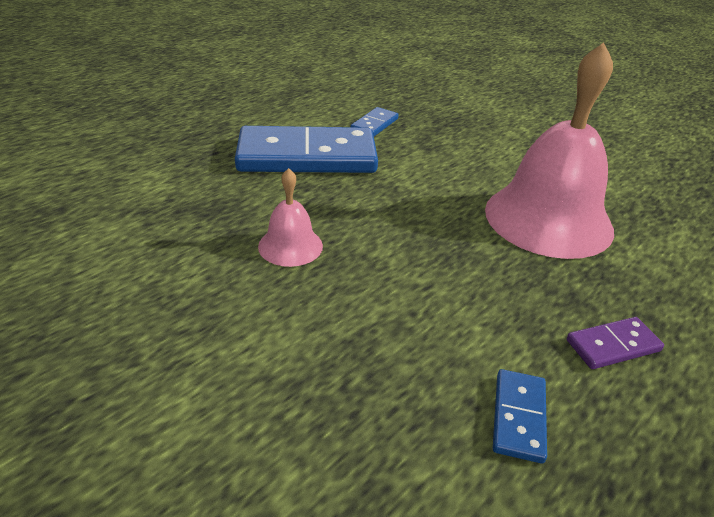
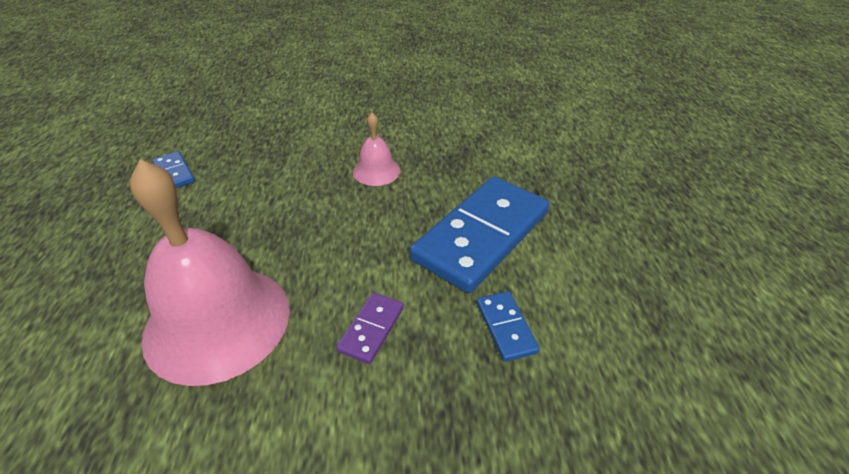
camera: 135 degrees right, 5 degrees up
purple domino [567,317,664,369] -> purple domino moved to [336,293,404,364]

